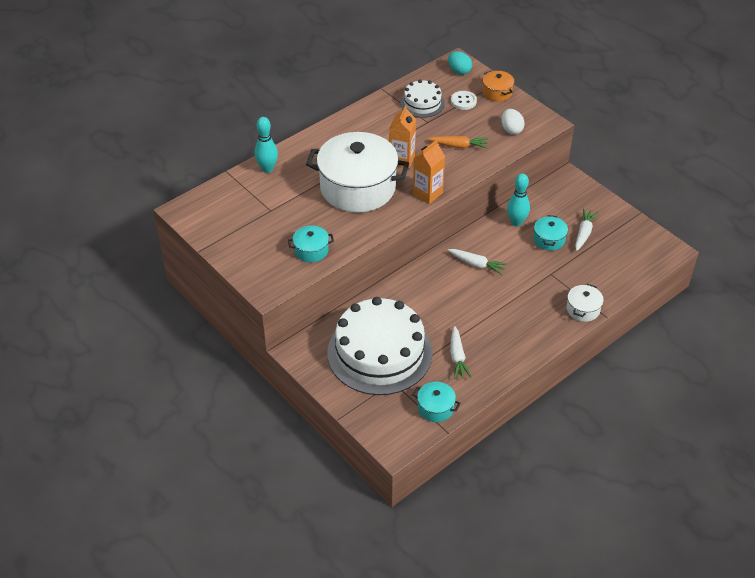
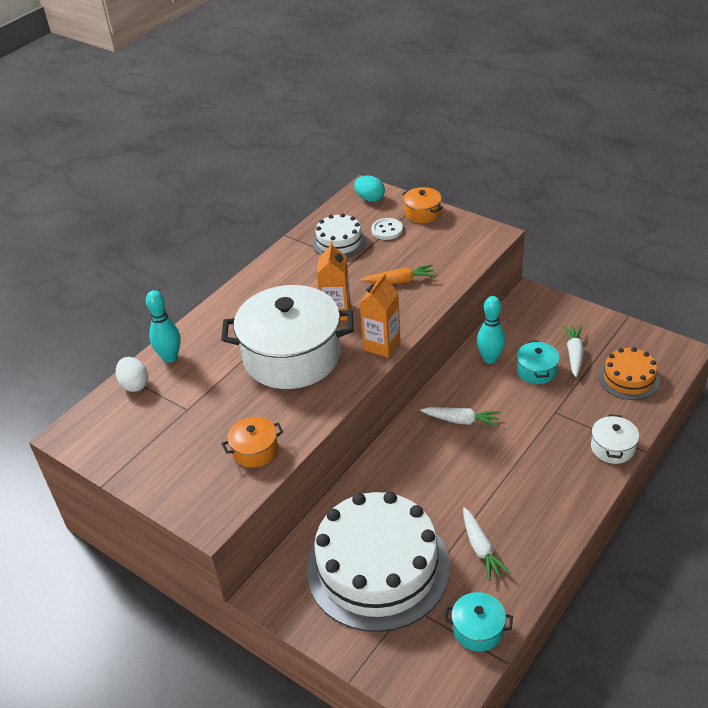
camera: 10 degrees left, 5 degrees down
turquoise pot [288,226,334,262] -> orange pot [222,417,283,468]
white egg [501,109,525,135] -> white egg moved to [116,357,148,392]
none -> orange cake [599,347,660,400]

